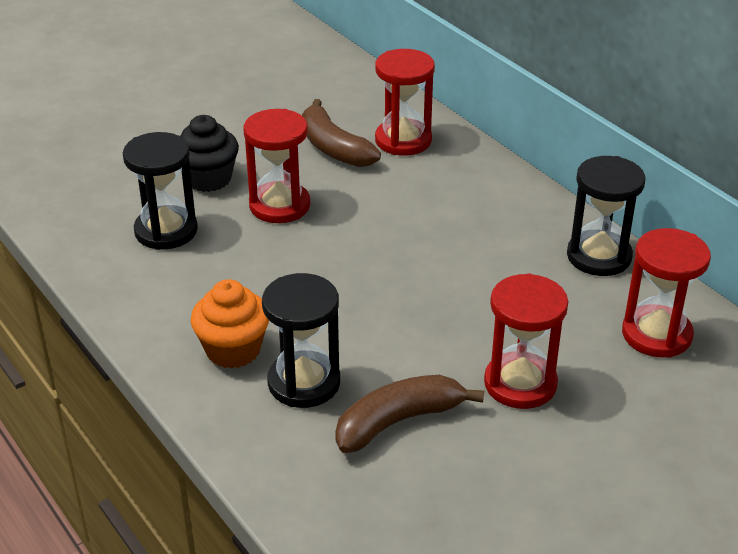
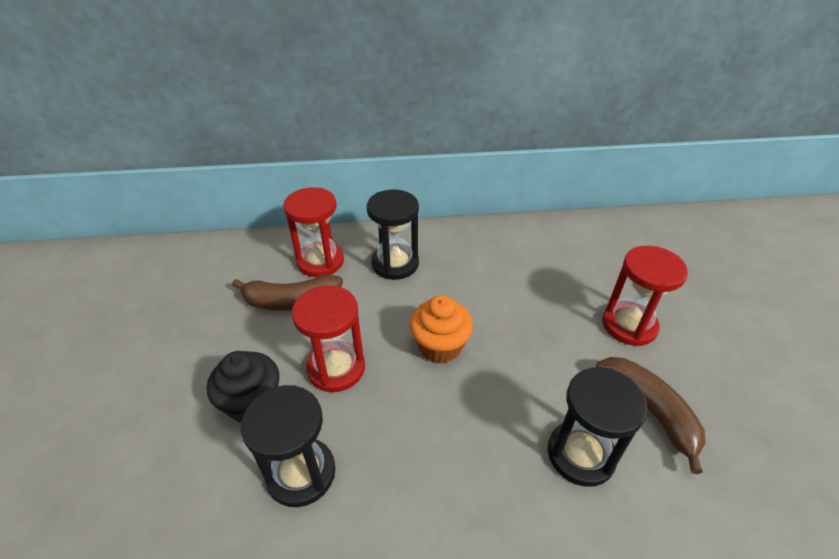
camera: 60 degrees left, 5 degrees up
orange cupcake [191,279,269,369] -> orange cupcake moved to [409,295,473,364]
brown banana [335,375,484,453] -> brown banana turned 150 degrees clockwise [596,357,705,474]
black hourglass [567,156,646,276] -> black hourglass moved to [367,189,419,280]
red hourglass [622,228,711,358] -> none

